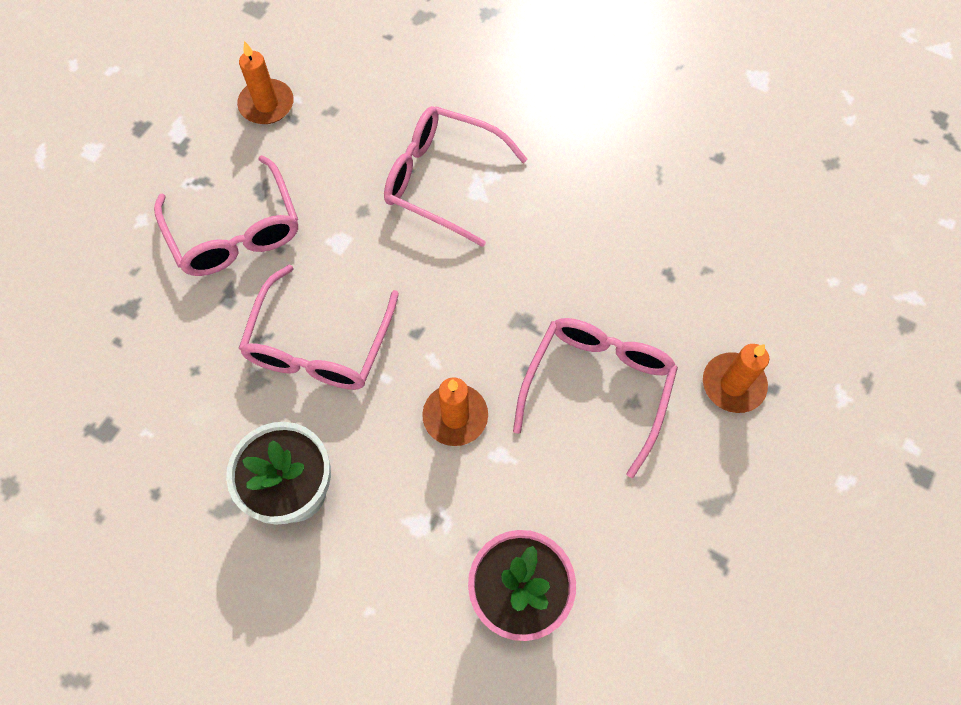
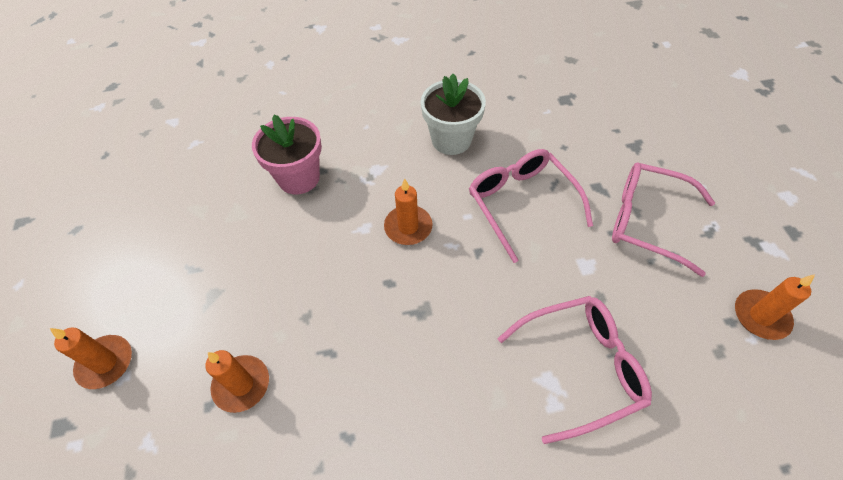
camera: 140 degrees right, 10 degrees down
pink glasses [513,318,678,478] -> none
none -> orange candle [50,328,132,389]

